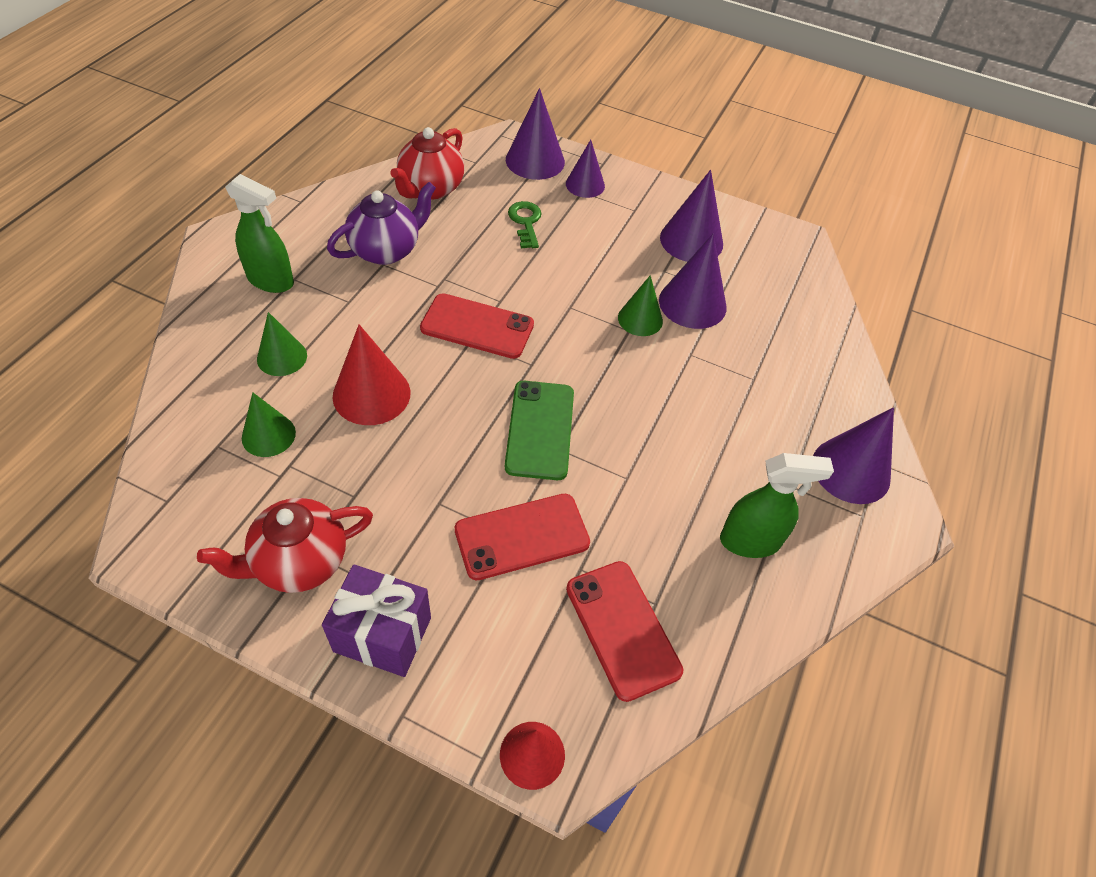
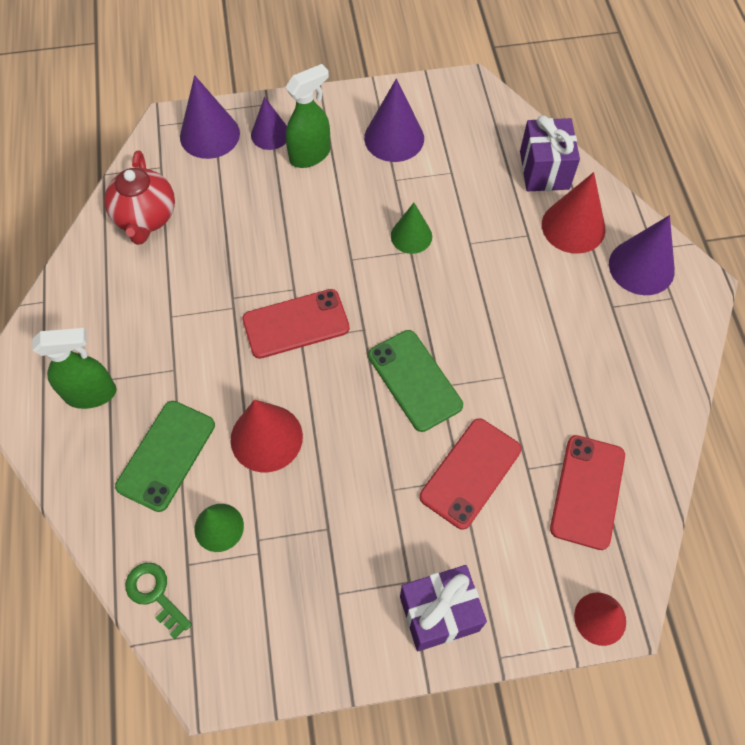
camera: 30 degrees left, 10 degrees up
red teapot [197,498,373,593] -> none
green cone [257,312,307,376] -> green phone [115,401,215,512]
purple teapot [327,182,436,265] -> none
green key [508,201,542,248] -> green key moved to [126,563,192,639]
red phone [566,561,683,702] -> red phone turned 75 degrees clockwise [550,435,625,550]
purple cone [659,233,726,329] -> none
green spray bottle [720,453,834,558] -> green spray bottle moved to [285,64,330,168]
none -> purple gift [520,115,580,191]
none -> red cone [542,172,606,254]

